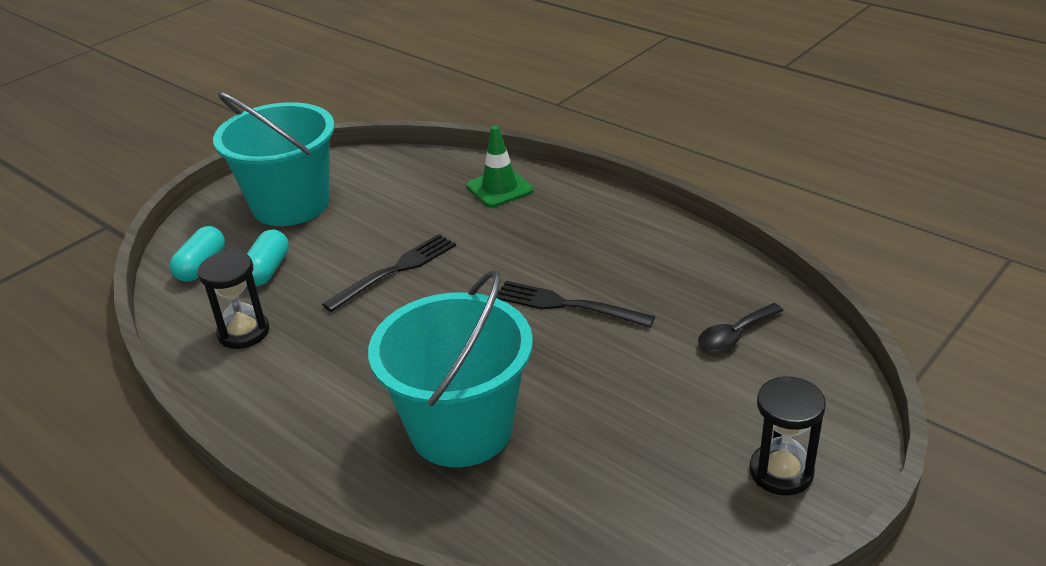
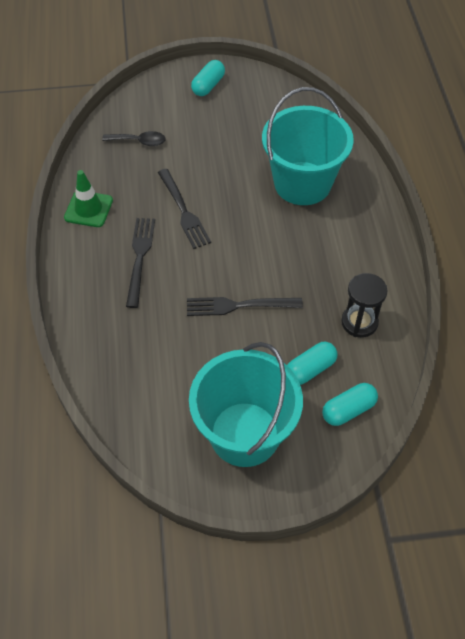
camera: 140 degrees left, 20 degrees up
green traffic cone [467,126,533,207] -> green traffic cone moved to [64,170,113,227]
black hourglass [750,376,826,495] -> turquoise capsule [191,60,225,96]
none -> black fork [126,218,155,308]

